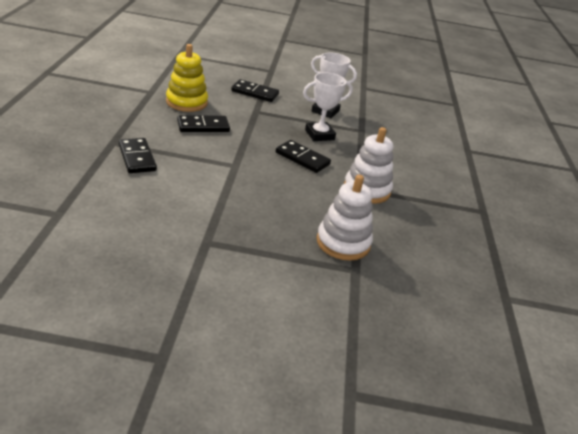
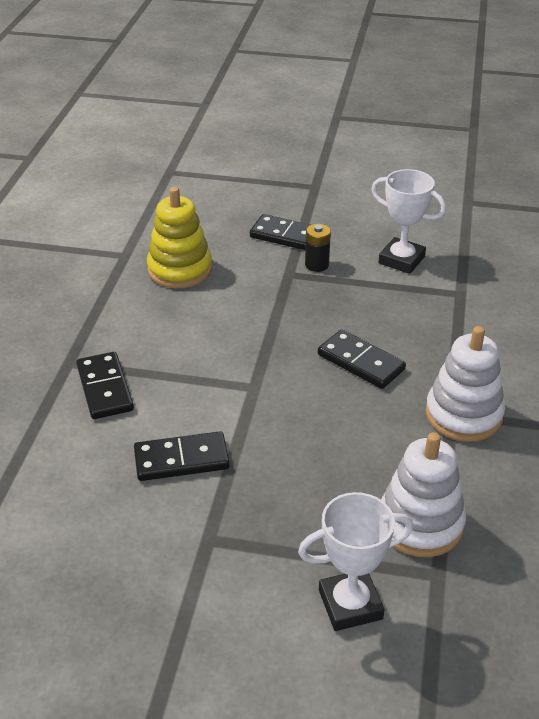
camera: 10 degrees right, 5 degrees up
black domino [177,115,230,132] -> black domino moved to [134,431,230,481]
white trophy [303,72,353,141] -> white trophy moved to [298,492,413,631]
none -> black battery [305,224,331,272]

